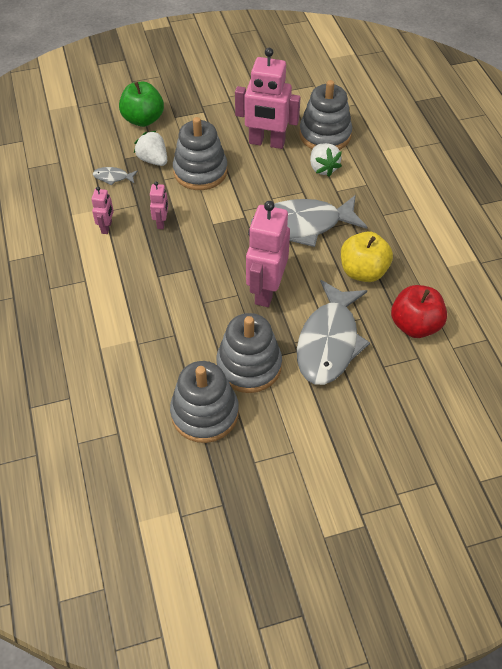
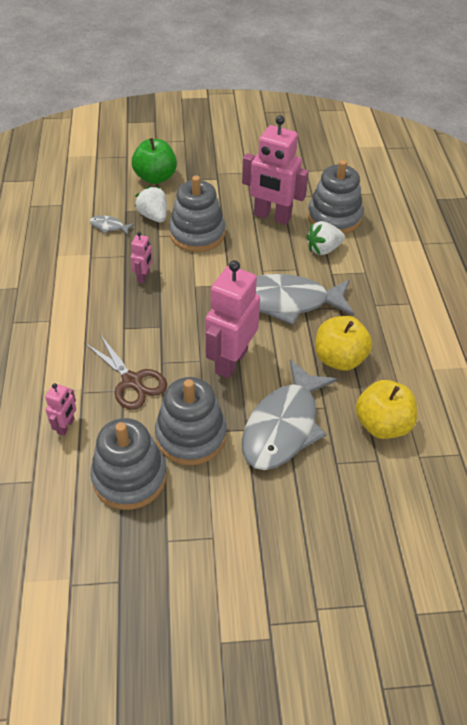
camera: 10 degrees right, 5 degrees down
pink robot [91,187,114,234] -> pink robot moved to [45,383,76,436]
white strawberry [310,143,342,177] -> white strawberry turned 75 degrees clockwise [306,221,345,255]
red apple [391,285,447,338] -> yellow apple [356,380,417,439]
none -> brown scissors [85,333,167,410]

